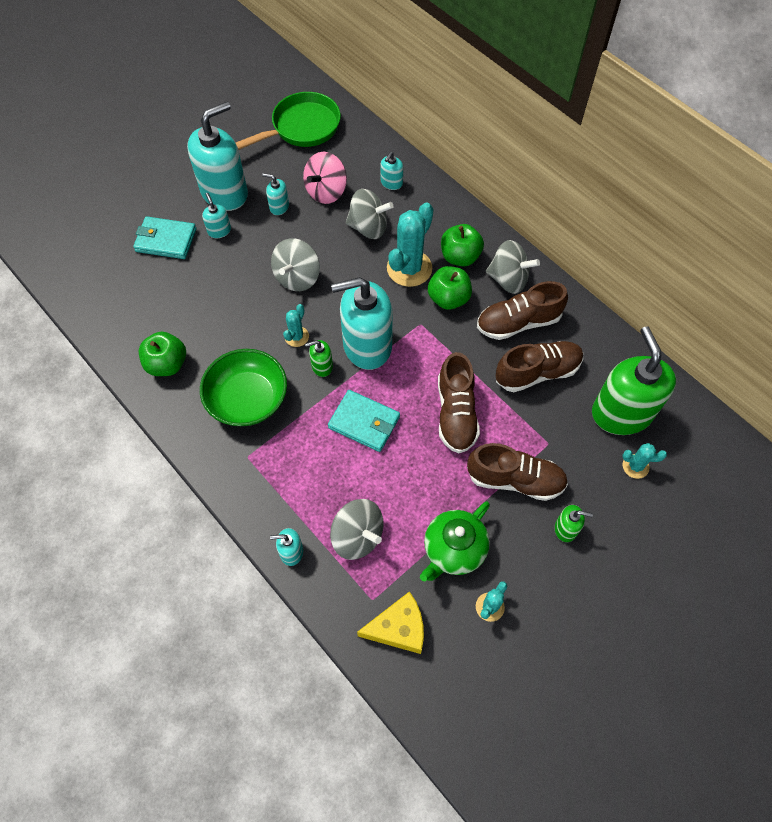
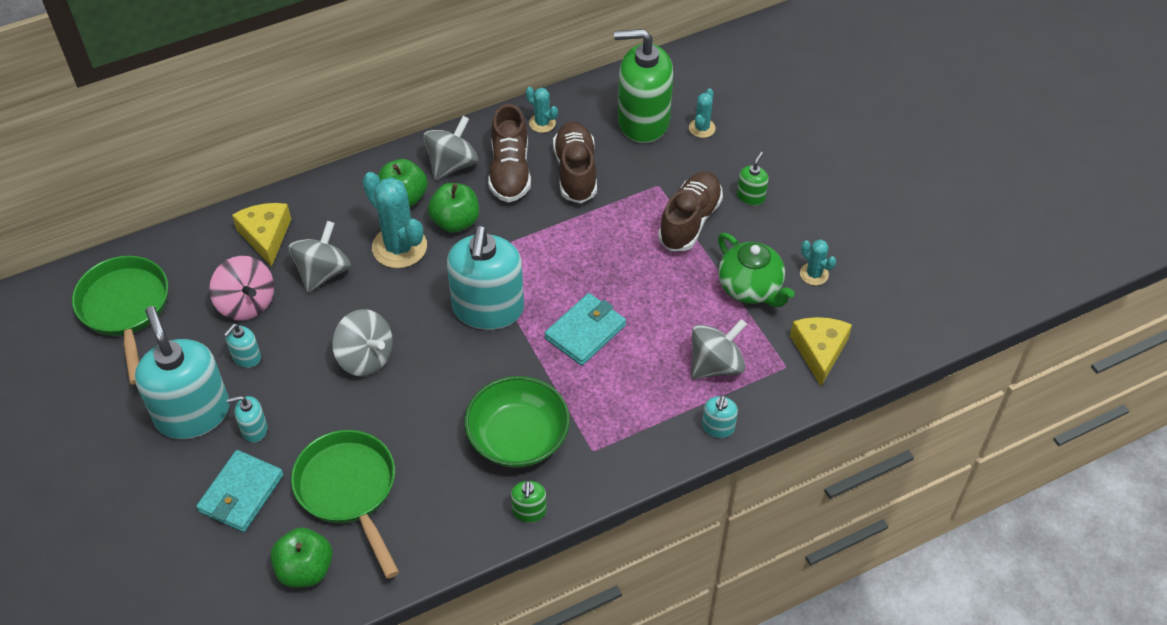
camera: 75 degrees left, 10 degrees down
green apple [139,332,186,376] -> green apple moved to [270,527,333,588]
turquoise cactus [283,304,309,347] -> turquoise cactus moved to [526,87,558,133]
green soap dispenser [305,340,333,377] -> green soap dispenser moved to [511,480,547,523]
turquoise soap dispenser [380,152,403,190] -> yellow cheese [232,203,291,267]
brown shoe [438,352,480,453] -> none
none -> green pan [291,430,399,579]

